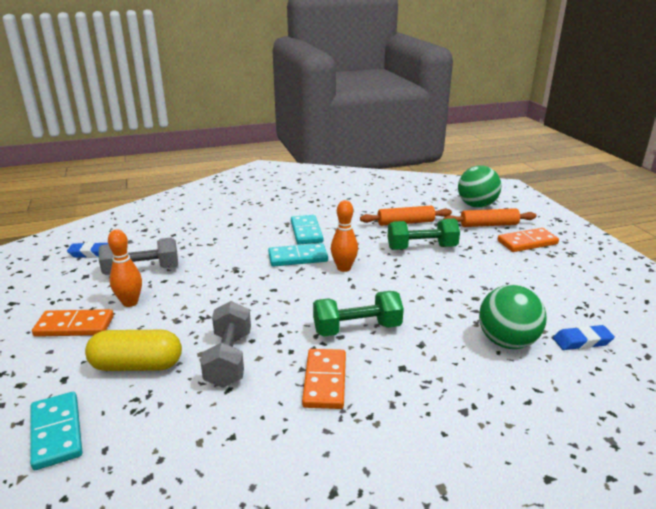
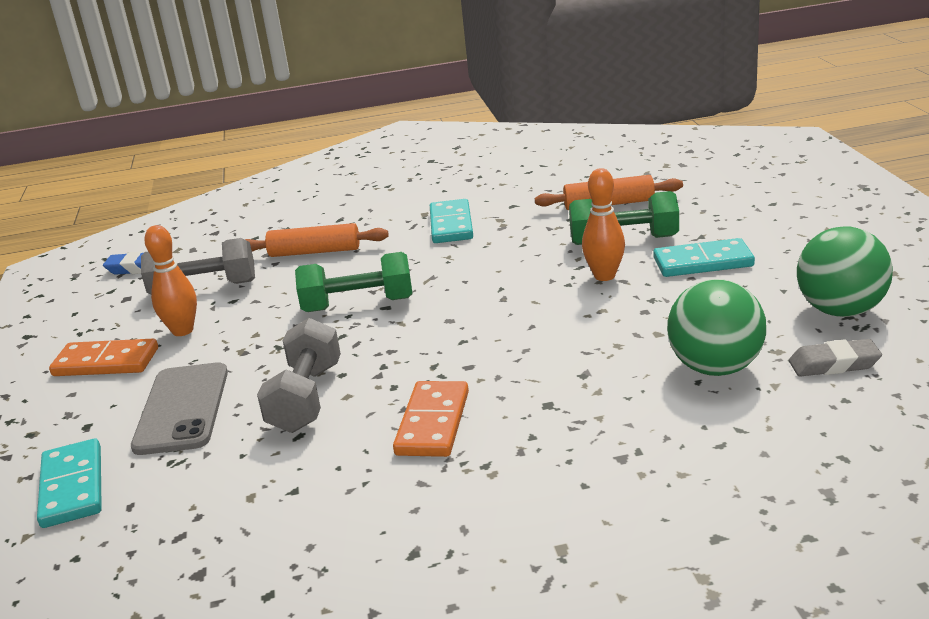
camera: 10 degrees right, 0 degrees up
yellow capsule [85,330,182,371] -> grey phone [131,362,228,455]
turquoise domino [268,243,328,267] -> turquoise domino moved to [653,238,755,277]
green dumbbell [313,291,404,337] -> green dumbbell moved to [295,252,413,312]
orange bowling pin [331,200,358,272] -> orange bowling pin moved to [582,168,625,281]
orange rolling pin [443,208,537,227] -> orange rolling pin moved to [245,223,389,257]
green ball [458,166,501,208] -> green ball moved to [797,226,893,317]
orange domino [498,228,559,252] -> none
blue eraser [553,325,615,350] -> grey eraser [789,339,882,377]

